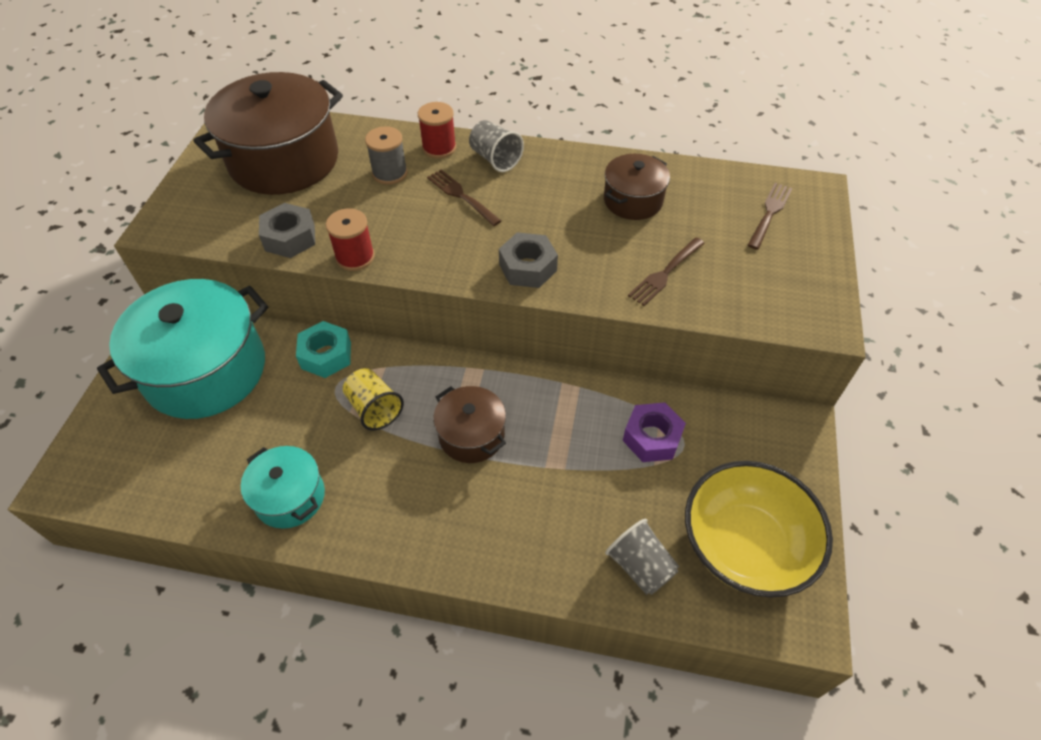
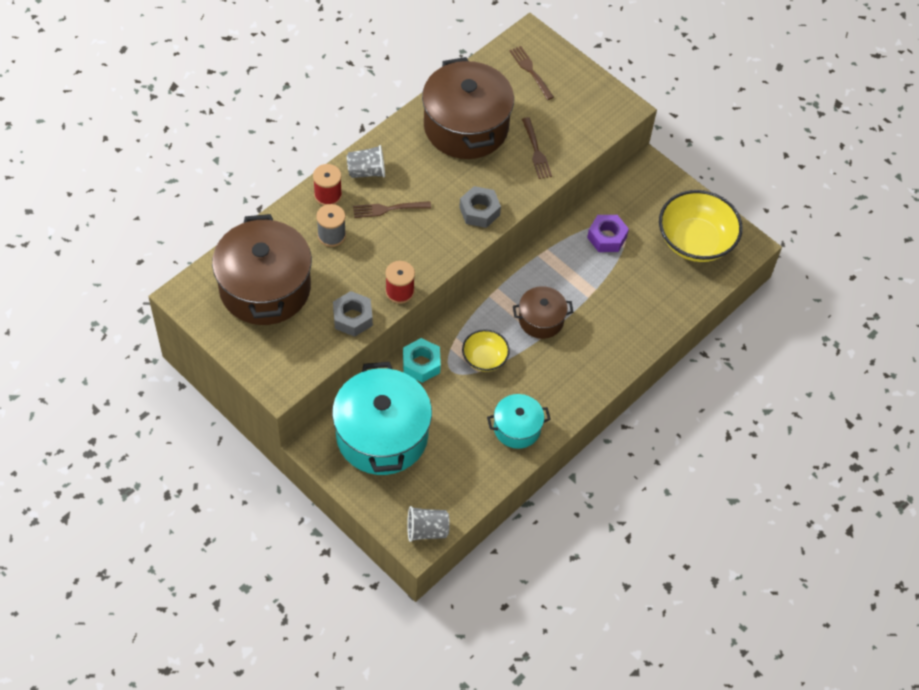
camera: 60 degrees left, 5 degrees up
yellow cup [343,368,404,431] -> yellow bowl [462,329,510,372]
brown pot [604,154,670,220] -> brown pot [422,57,514,159], size x1.93
grey cup [605,519,679,595] -> grey cup moved to [407,506,450,542]

